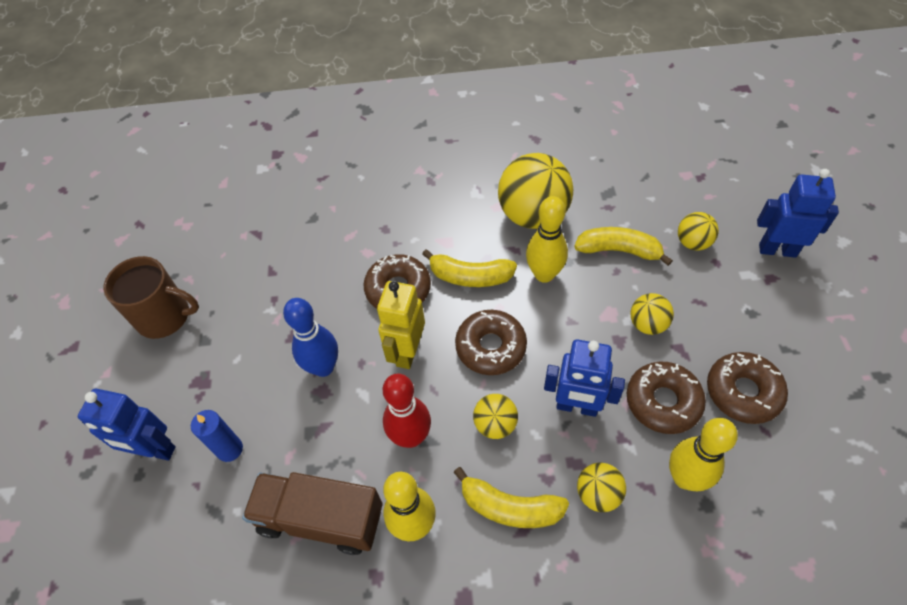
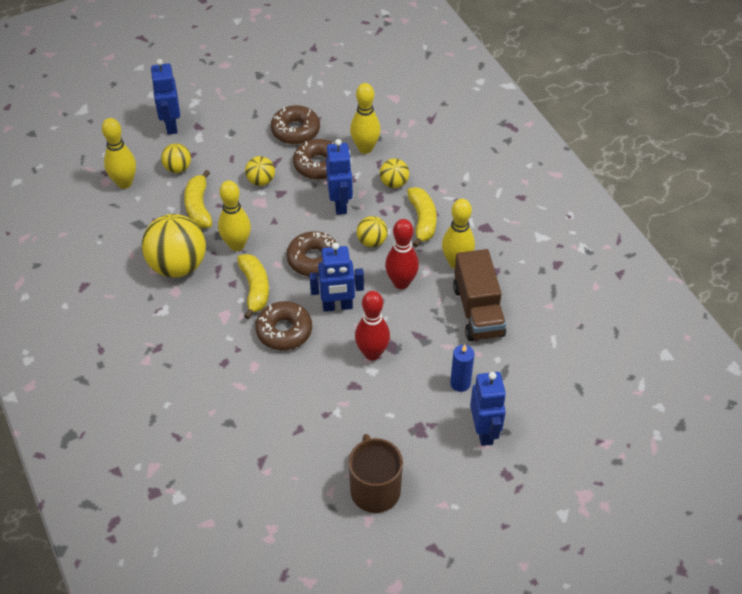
camera: 115 degrees left, 5 degrees down
blue bowling pin [283,298,338,377] -> red bowling pin [355,291,390,360]
yellow robot [377,281,425,369] -> blue robot [309,243,364,312]
none -> yellow bowling pin [102,118,136,189]

